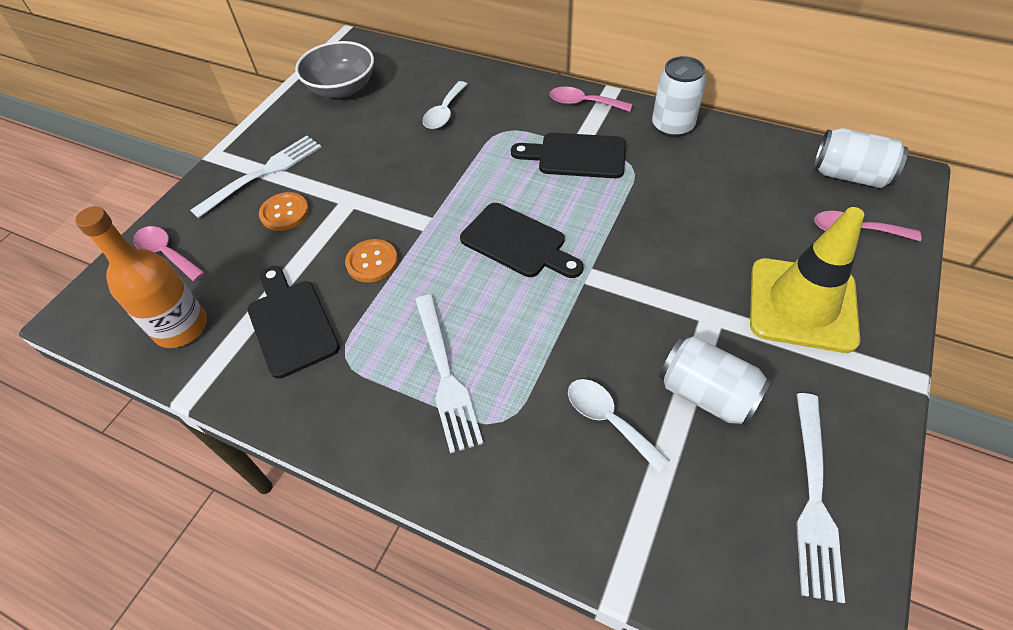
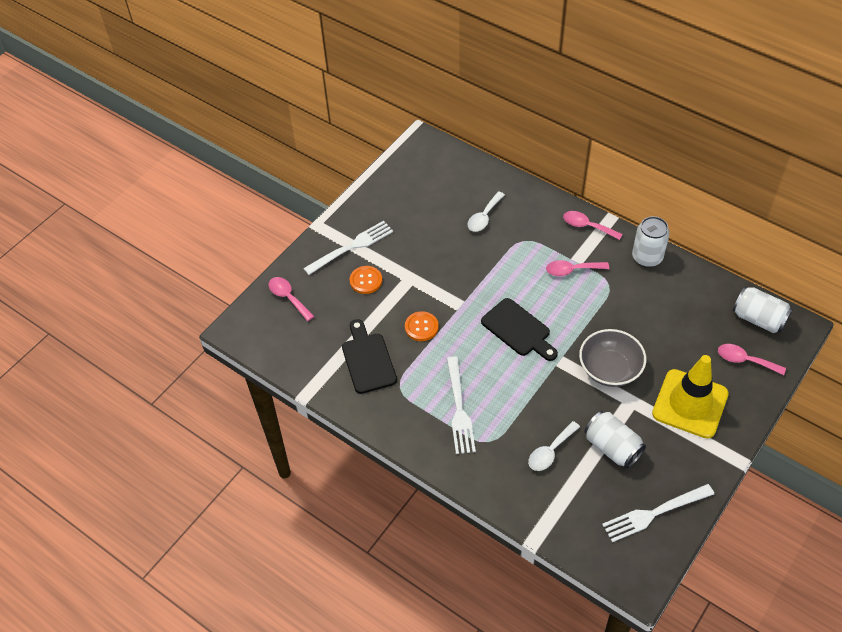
camera: 10 degrees right, 0 degrees up
orange bottle [75,206,207,348] -> none
grey bowl [295,41,374,98] -> grey bowl moved to [579,329,646,387]
black cutting board [511,133,626,178] -> pink spoon [546,260,609,276]
white spoon [568,379,670,473] -> white spoon turned 105 degrees counterclockwise [528,421,580,471]
white fork [796,393,845,603] -> white fork turned 45 degrees clockwise [602,484,714,542]

